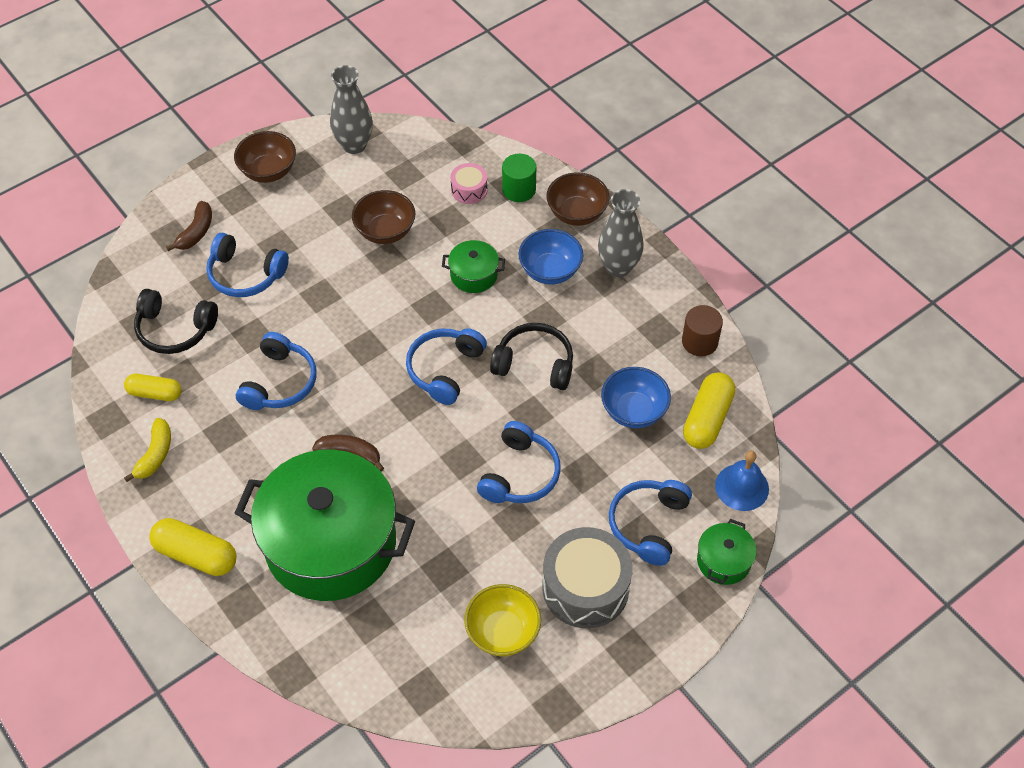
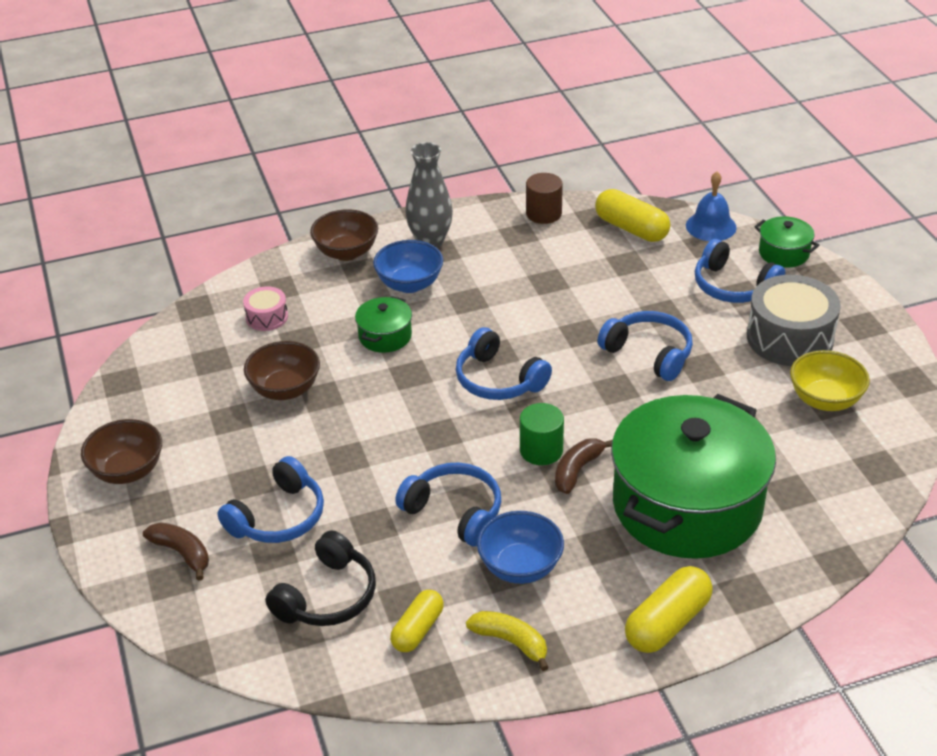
camera: 70 degrees left, 15 degrees down
grey vase [330,65,373,154] -> none
black headphones [490,323,573,390] -> none
green cylinder [502,154,536,202] -> green cylinder moved to [520,403,564,465]
blue bowl [601,367,671,428] -> blue bowl moved to [477,511,564,584]

